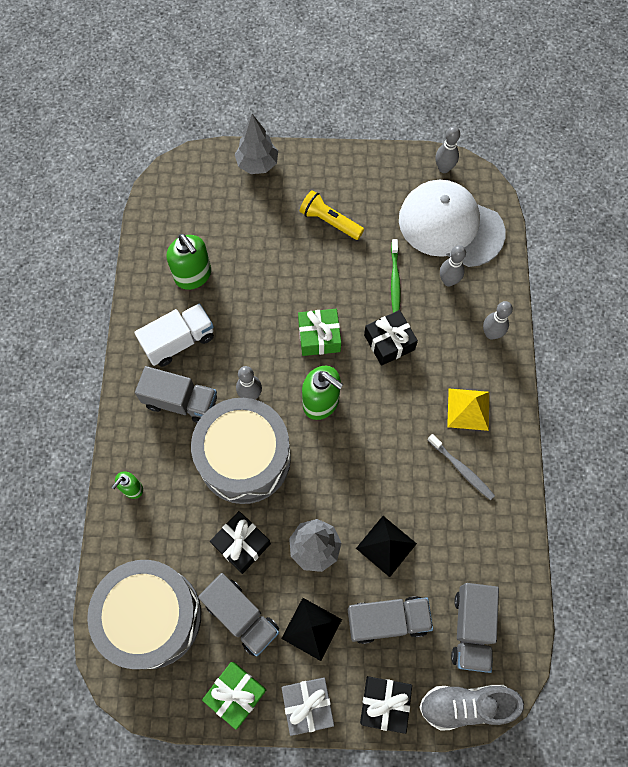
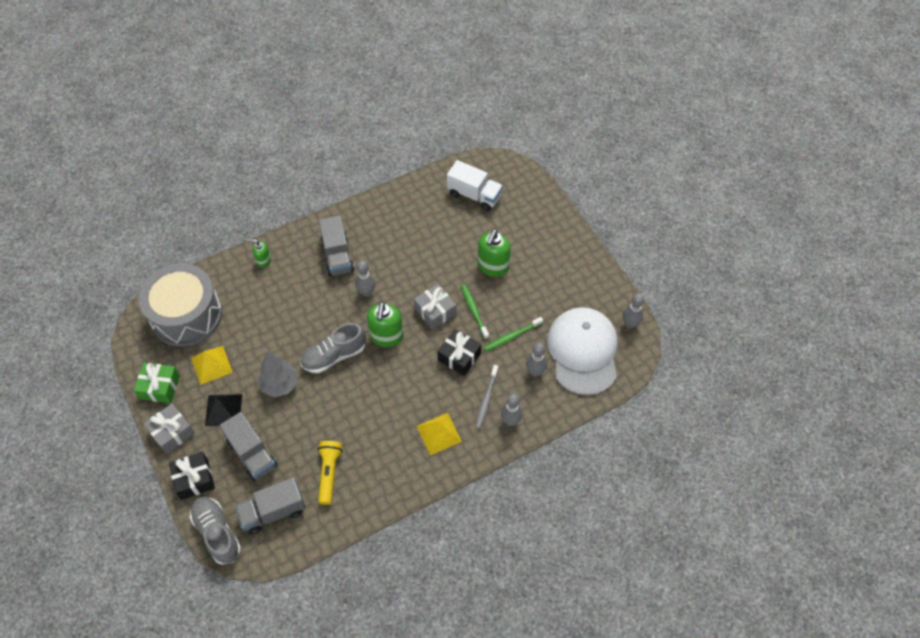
camera: 60 degrees right, 10 degrees down
white truck [134,303,214,367] -> white truck moved to [447,160,503,211]
green soap dispenser [167,234,211,290] -> green soap dispenser moved to [478,229,511,277]
grey drum [191,398,291,504] -> none
grey truck [198,573,279,657] -> yellow pyramid [191,346,233,385]
black gift [210,511,271,574] -> none
grey tree [235,114,278,174] -> none
green gift [298,309,341,356] -> grey gift [414,284,456,330]
yellow flashlight [300,190,364,240] -> yellow flashlight moved to [318,441,343,505]
black pyramid [356,516,417,577] -> none
grey toothbrush [428,434,495,500] -> grey toothbrush moved to [475,365,498,429]
none -> grey shoe [300,323,366,373]
none -> green toothbrush [461,284,489,339]

